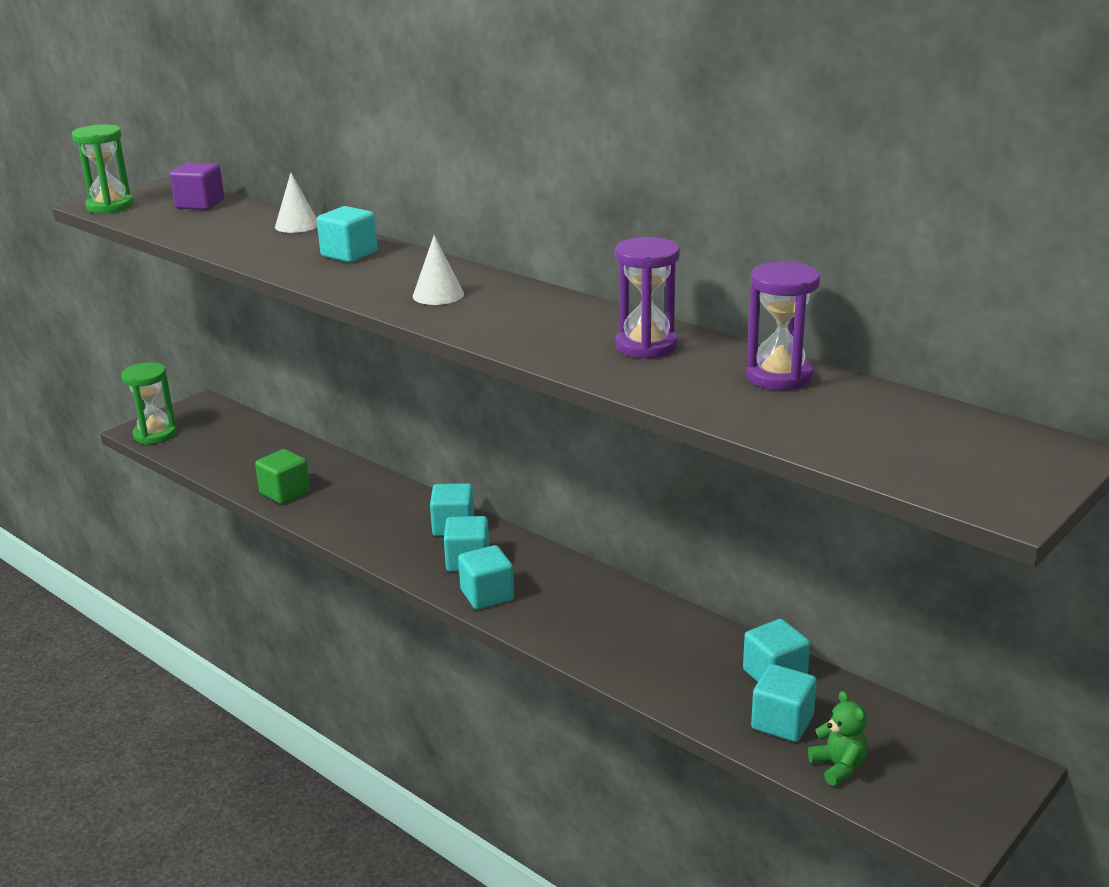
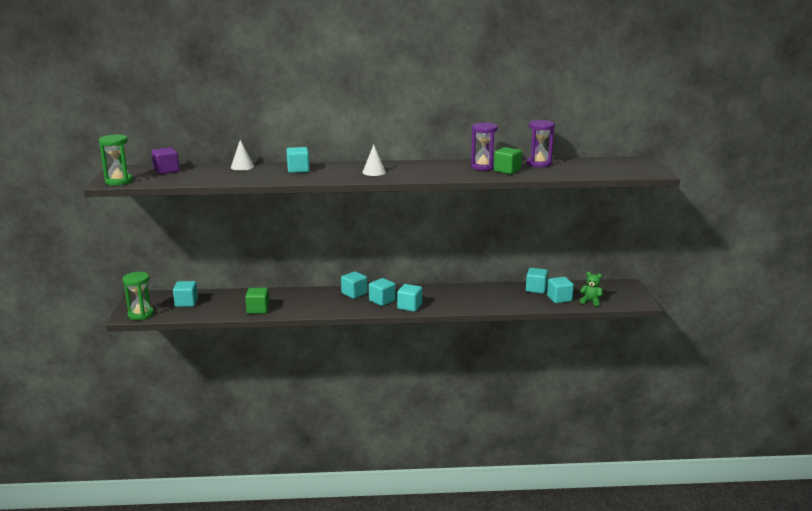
camera: 45 degrees left, 5 degrees down
none -> turquoise cube [173,281,198,307]
none -> green cube [494,147,522,174]

